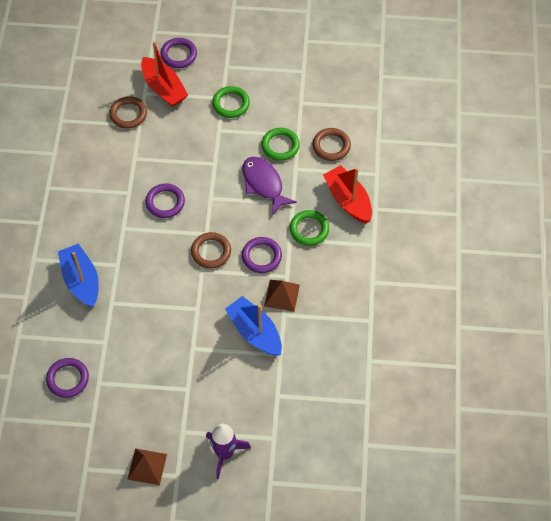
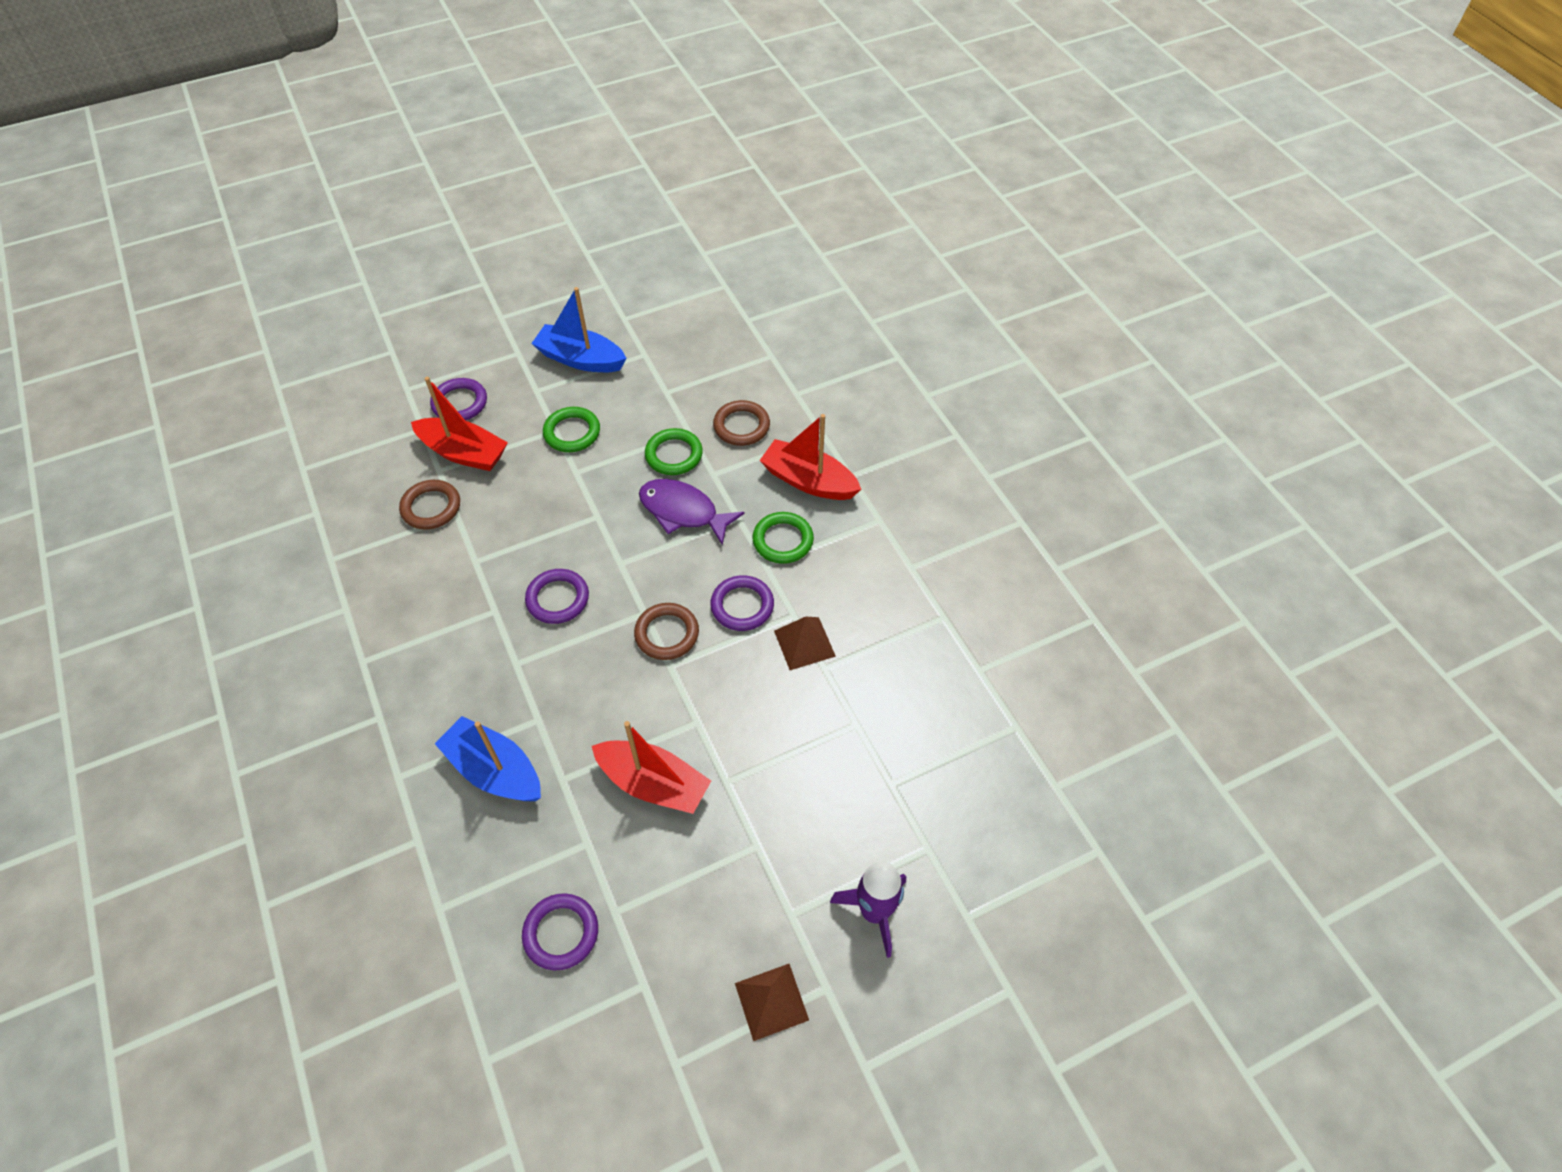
camera: 30 degrees left, 5 degrees down
blue boat [225,296,282,356] -> blue boat moved to [531,287,627,372]
none -> red boat [592,721,711,814]

